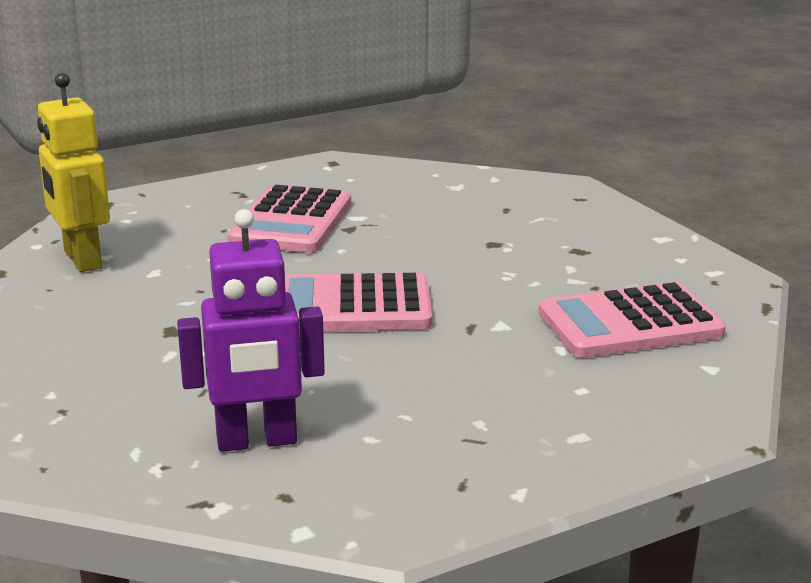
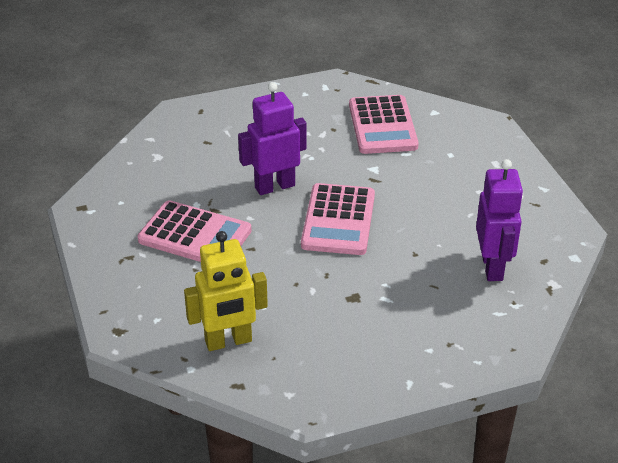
camera: 80 degrees left, 15 degrees up
none -> purple robot [238,82,307,195]

